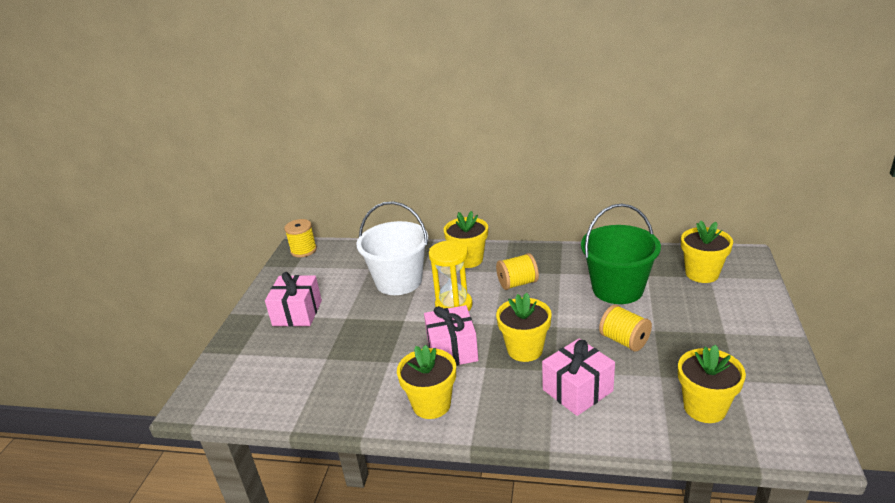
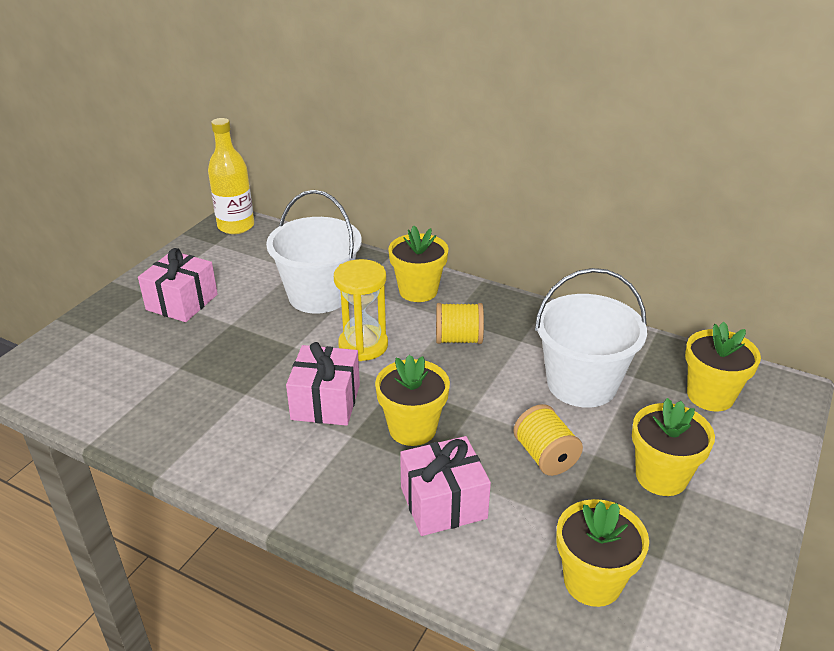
camera: 15 degrees right, 5 degrees up
yellow spool [284,219,317,258] -> yellow bottle [208,118,254,234]
yellow flower pot [397,345,456,419] -> yellow flower pot moved to [632,398,715,496]
green bucket [581,204,661,304] -> white bucket [535,268,647,408]

